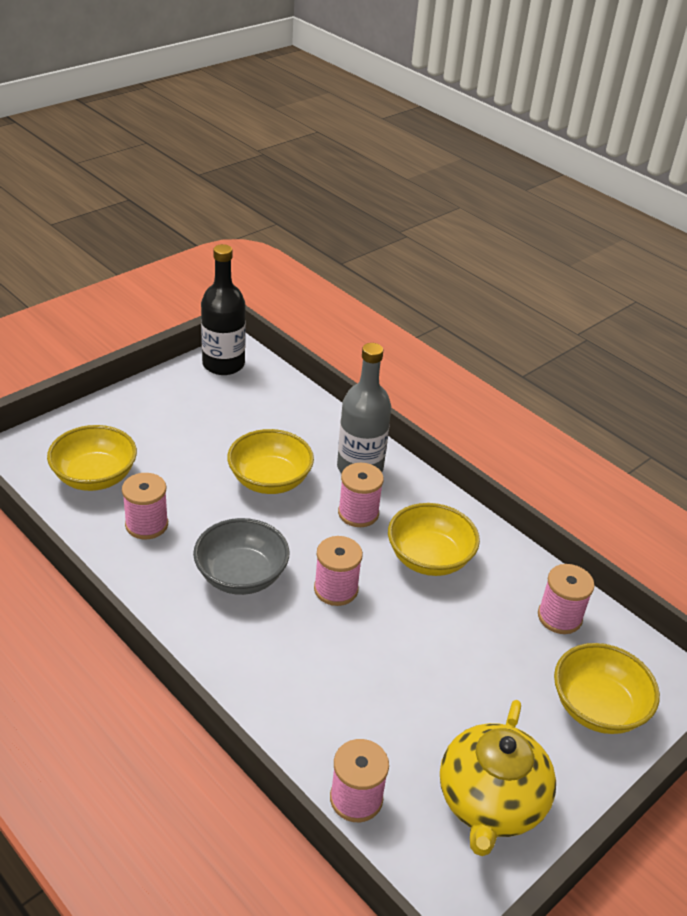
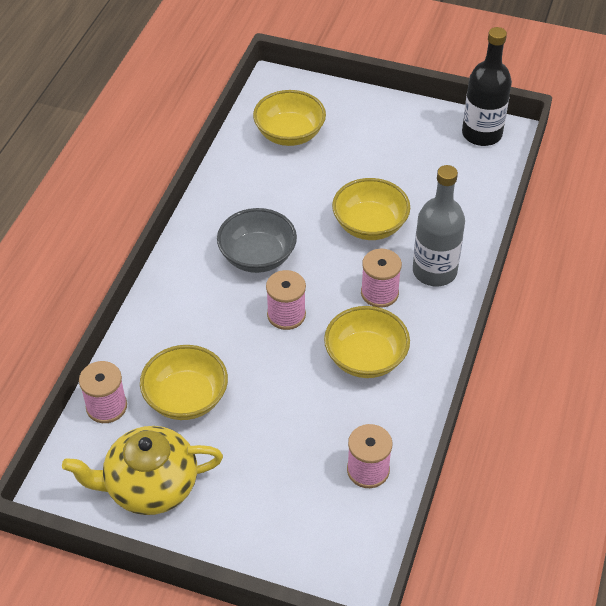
camera: 65 degrees right, 10 degrees up
pink spool [122,473,168,539] -> none
yellow bowl [554,643,660,734] -> yellow bowl moved to [140,345,228,420]

